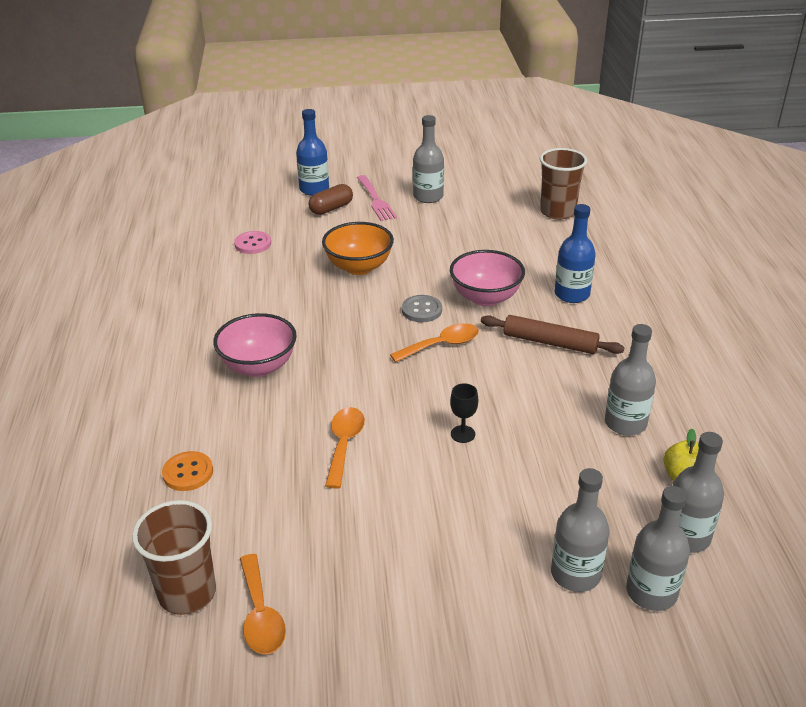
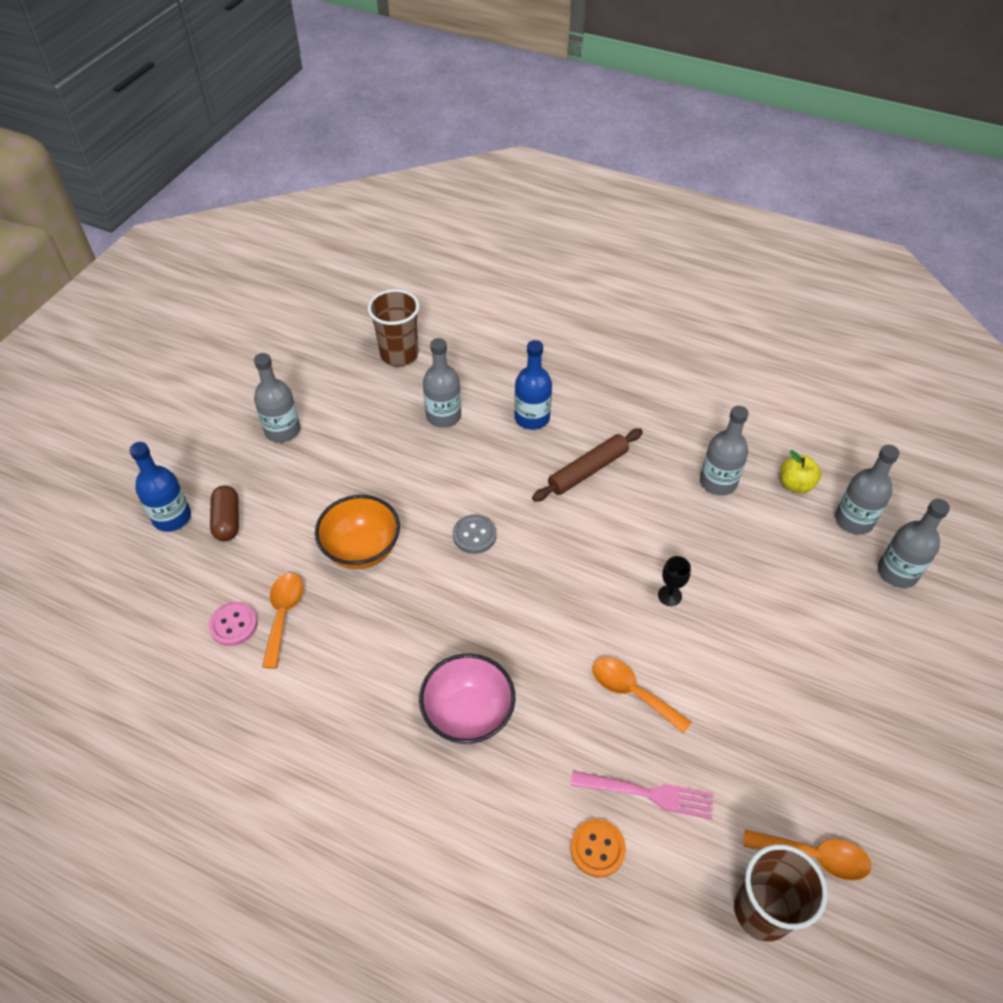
camera: 60 degrees left, 15 degrees up
pink fork [357,175,397,221] -> pink fork moved to [570,771,714,819]
orange spoon [390,323,479,362] -> orange spoon moved to [262,573,303,669]
pink bowl [450,250,525,306] -> none
grey bottle [551,468,610,592] -> grey bottle moved to [423,338,461,428]

